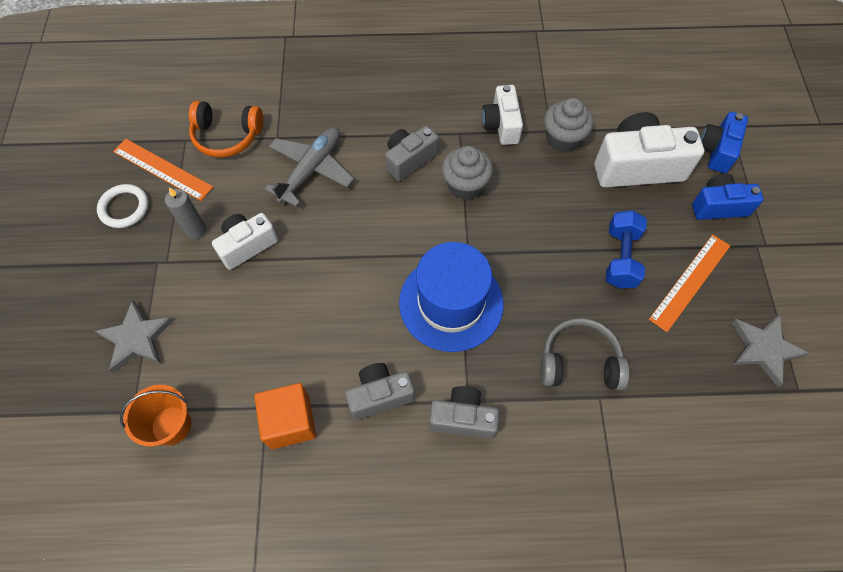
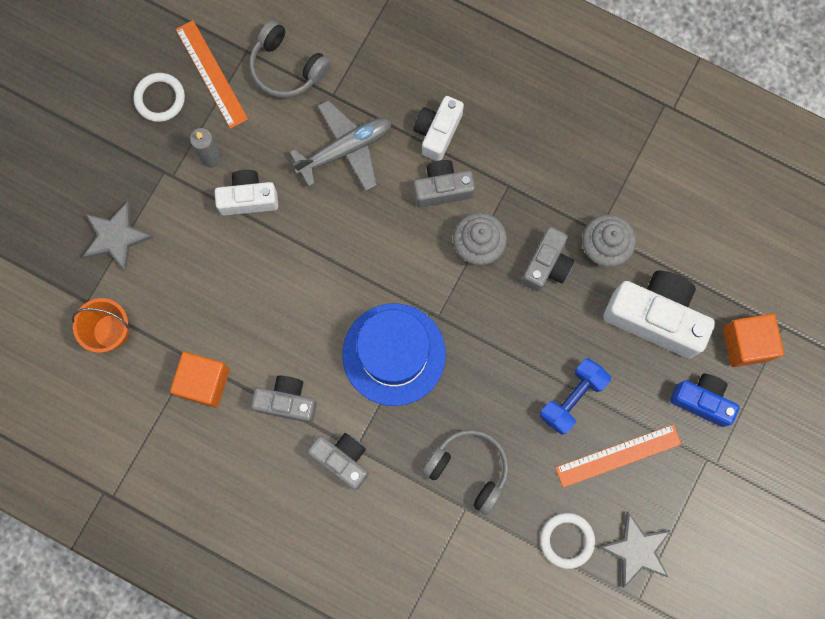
camera: 30 degrees right, 15 degrees up
orange headphones [189,101,263,158] -> grey headphones [249,20,331,98]
white camera [482,85,523,145] -> white camera moved to [414,96,464,161]
blue camera [700,112,748,173] -> orange cube [723,314,784,367]
none -> grey camera [521,227,574,292]
none -> white ring [540,513,595,569]

